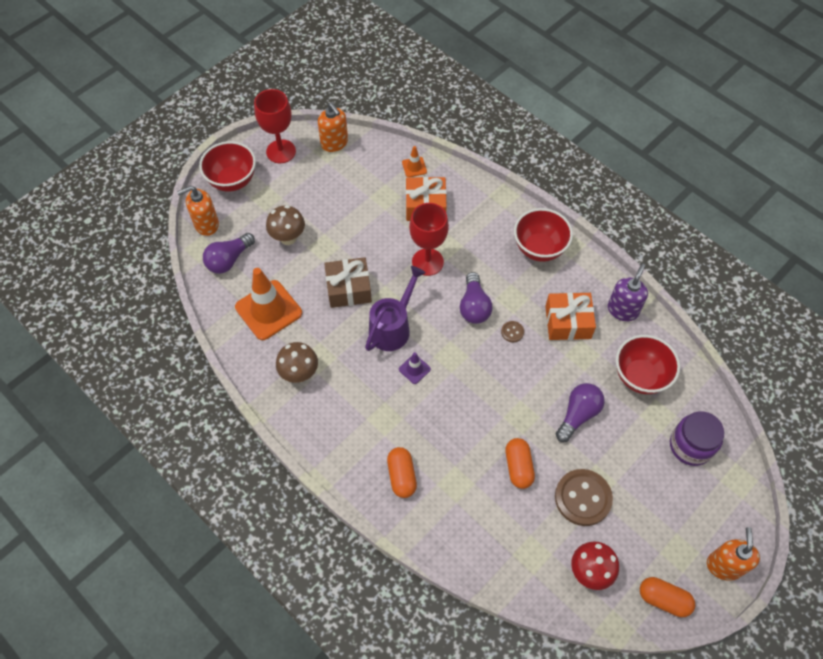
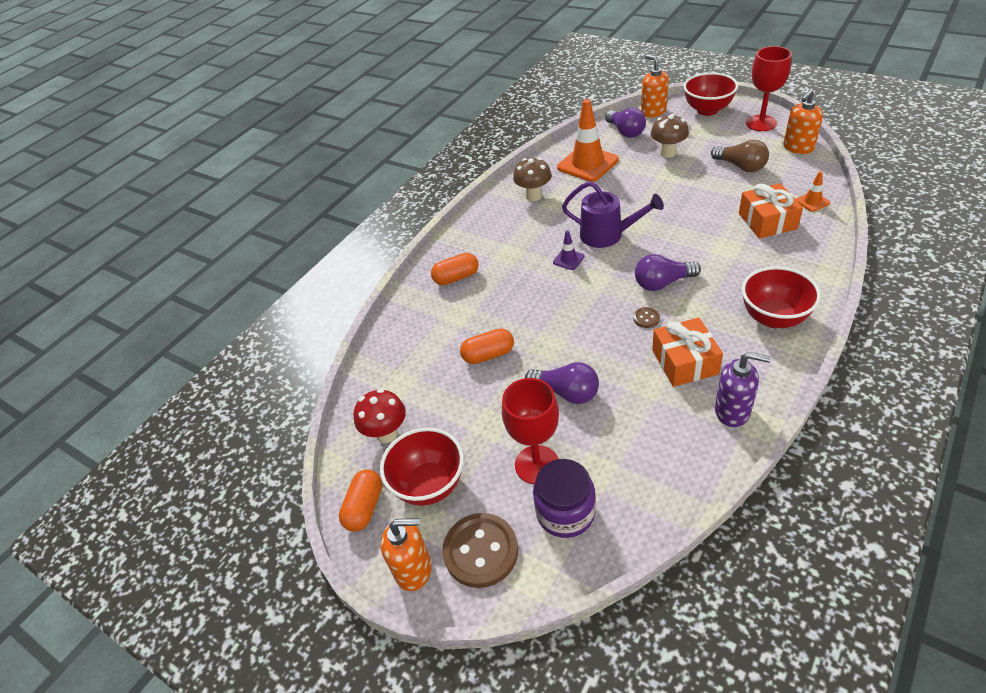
camera: 85 degrees right, 15 degrees down
purple light bulb [203,233,255,274] -> purple light bulb turned 150 degrees counterclockwise [605,108,646,138]
brown gift [324,257,372,308] -> none
red goblet [409,203,449,276] -> red goblet moved to [502,378,559,484]
brown button [555,469,613,526] -> brown button moved to [443,513,518,588]
red bowl [616,335,680,394] -> red bowl moved to [380,428,464,506]
none -> brown light bulb [711,140,769,172]

